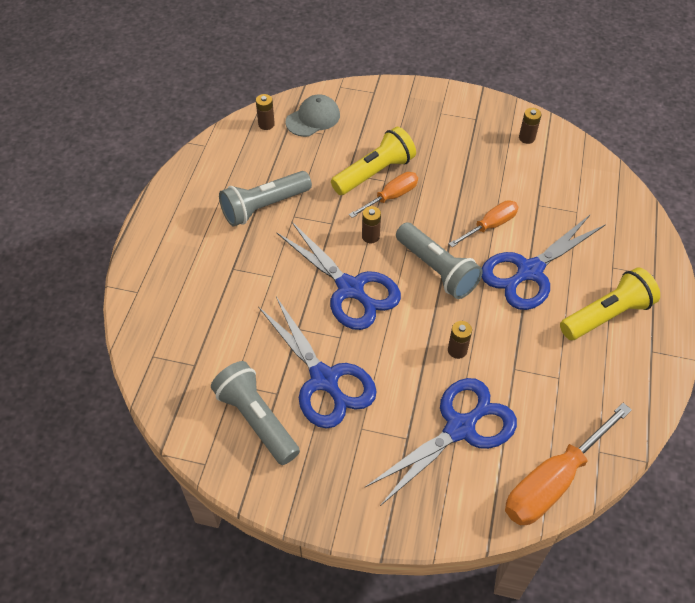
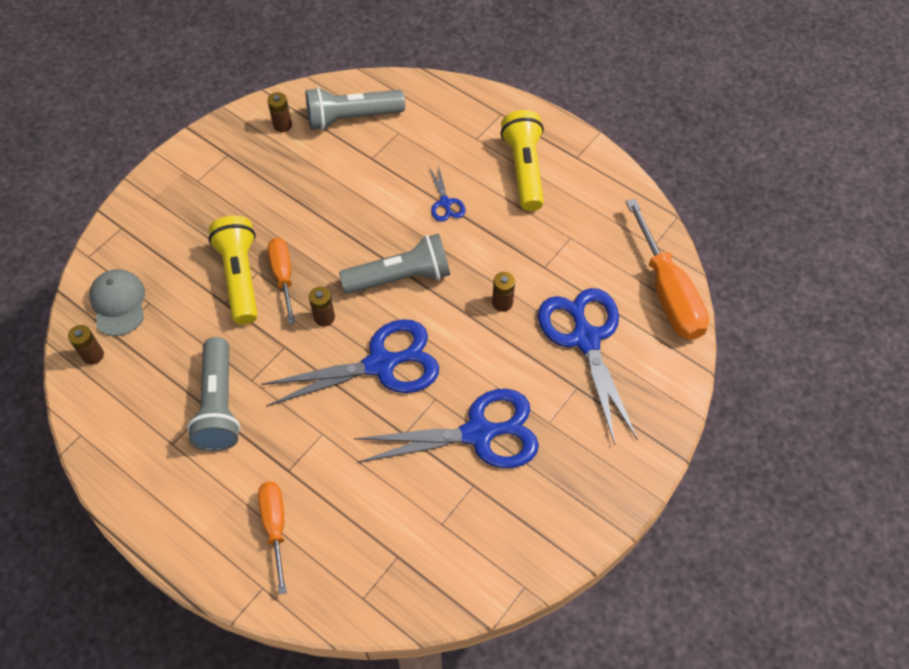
camera: 65 degrees left, 5 degrees up
grey flashlight [211,361,300,465] -> grey flashlight moved to [306,87,405,131]
orange screwdriver [449,200,518,247] -> orange screwdriver moved to [258,482,287,595]
blue scissors [482,215,606,310] -> blue scissors [429,165,466,222], size x0.45

